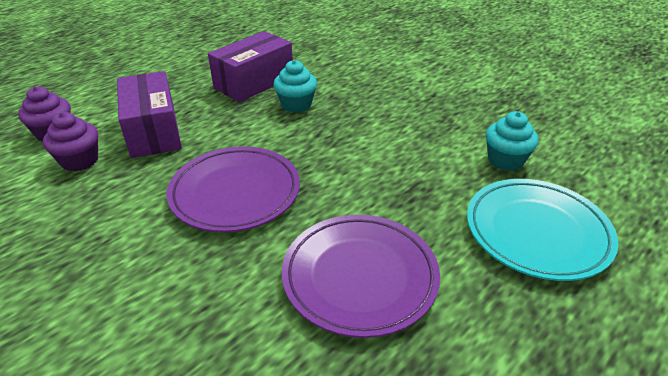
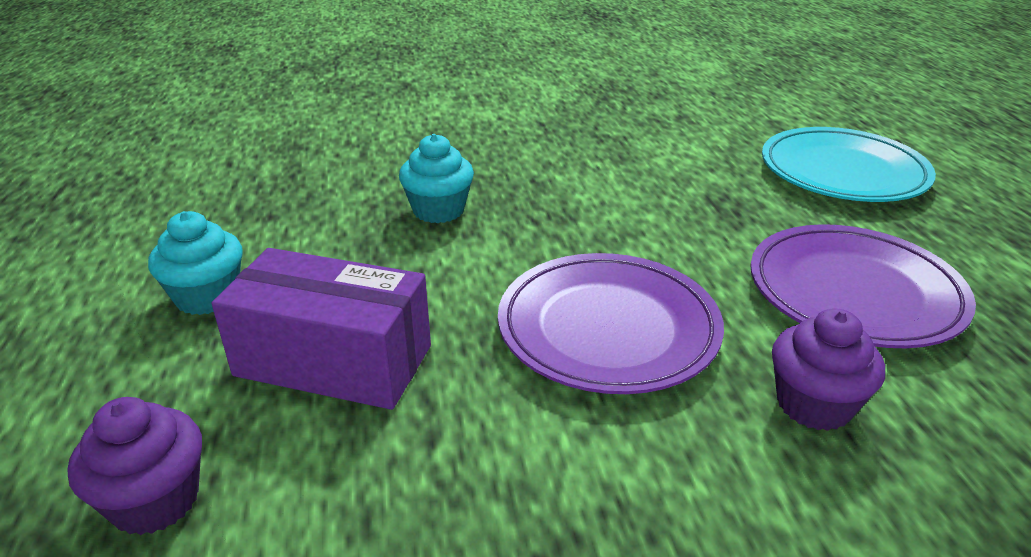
camera: 55 degrees left, 5 degrees down
purple cupcake [43,112,98,172] -> purple cupcake moved to [772,308,885,431]
purple box [208,31,293,102] -> none
turquoise cupcake [486,111,539,171] -> turquoise cupcake moved to [148,211,243,315]

